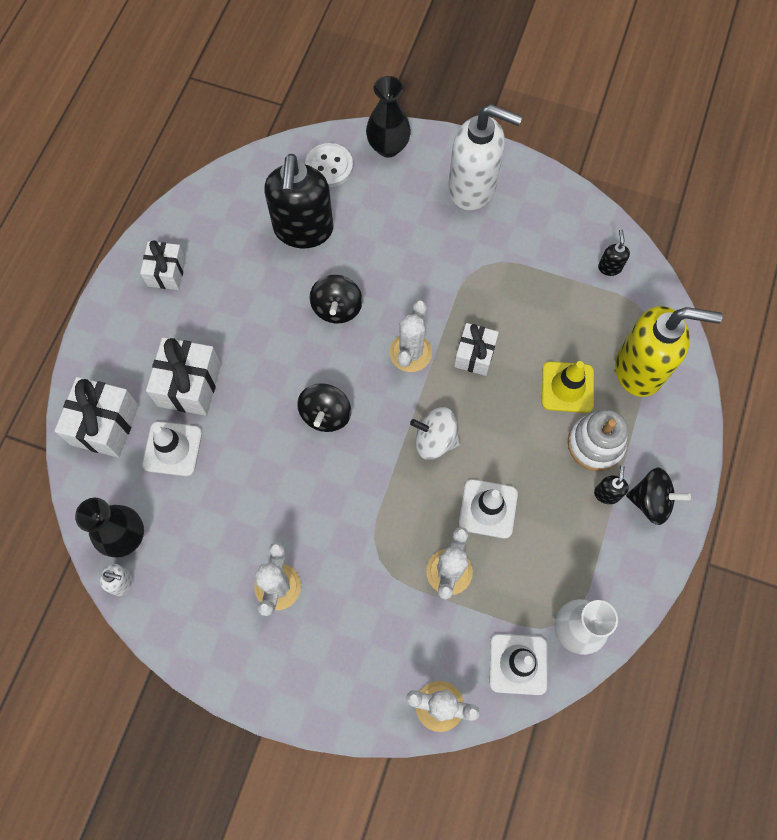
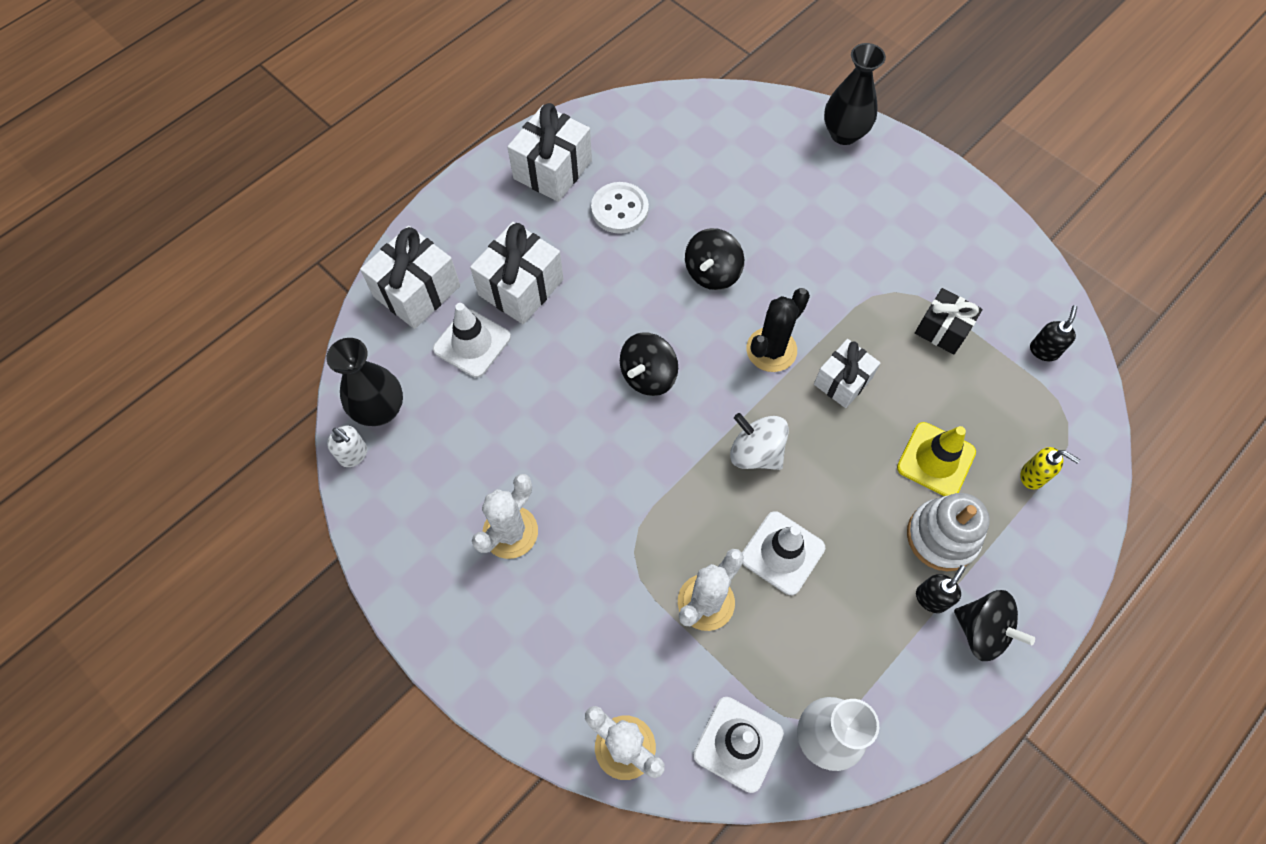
camera: 25 degrees right, 5 degrees down
white gift [140,240,186,290] -> white gift [507,103,592,202], size x1.52
black soap dispenser [264,154,333,248] -> none
white button [305,143,353,187] -> white button moved to [591,182,649,234]
white cactus [389,300,432,372] -> black cactus [746,288,810,372]
white soap dispenser [448,104,523,211] -> none
yellow soap dispenser [615,306,723,397] -> yellow soap dispenser [1020,447,1080,489], size x0.40
none -> black gift [915,288,983,355]

